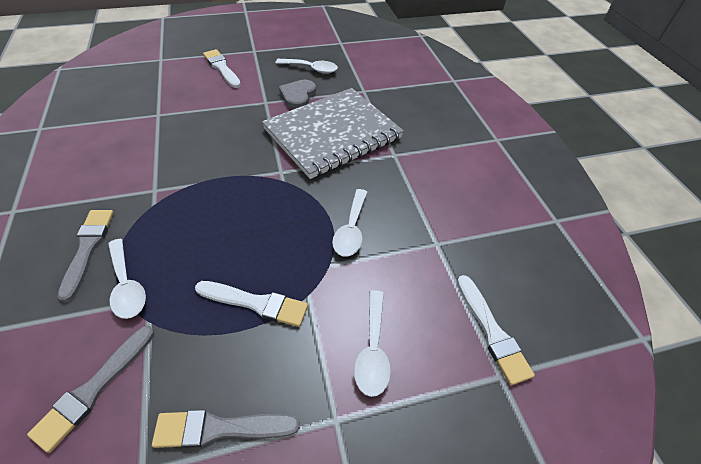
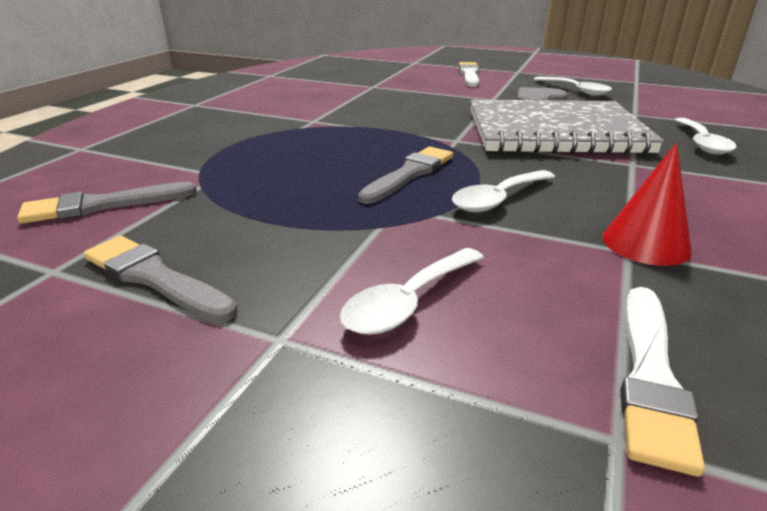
camera: 40 degrees right, 20 degrees down
grey brush [57,210,114,302] -> grey brush moved to [358,147,453,204]
white spoon [108,239,146,319] -> white spoon moved to [674,118,736,154]
white brush [195,281,308,327] -> none
none -> red cone [602,142,692,266]

